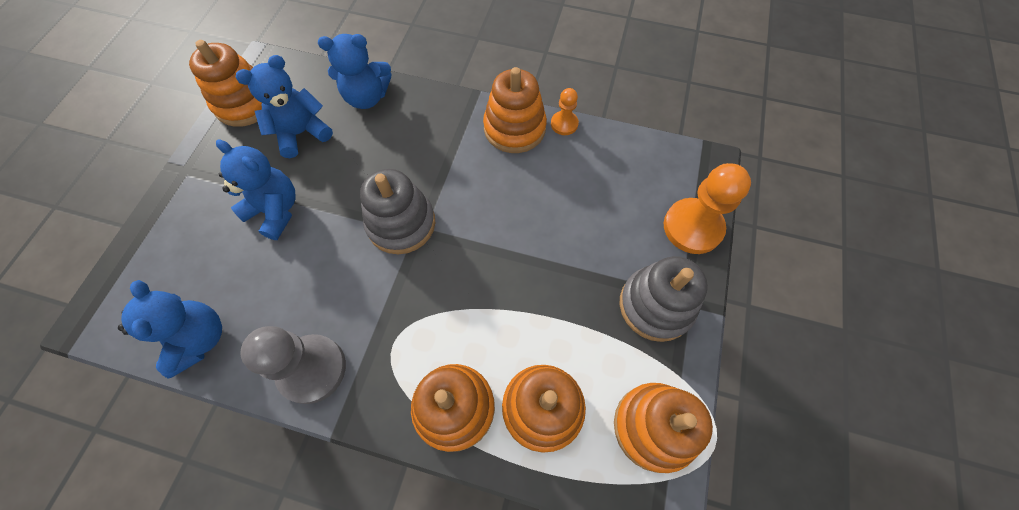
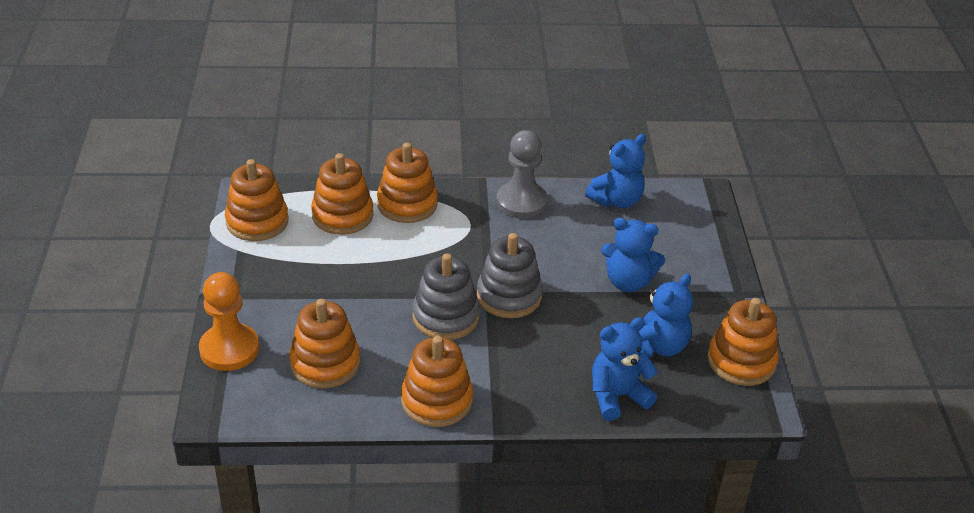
camera: 160 degrees right, 25 degrees down
blue teddy bear [118,280,222,379] -> blue teddy bear turned 90 degrees counterclockwise [585,134,646,208]
orange pawn [551,88,579,135] -> none
grey stacking toy [619,256,708,342] -> grey stacking toy moved to [412,253,480,340]
none -> orange stacking toy [289,299,360,388]

